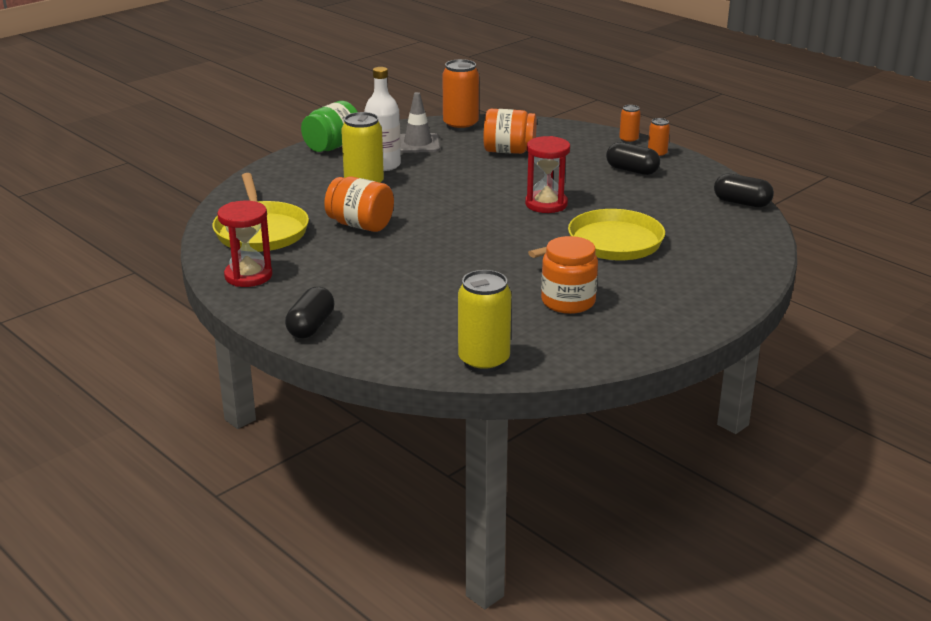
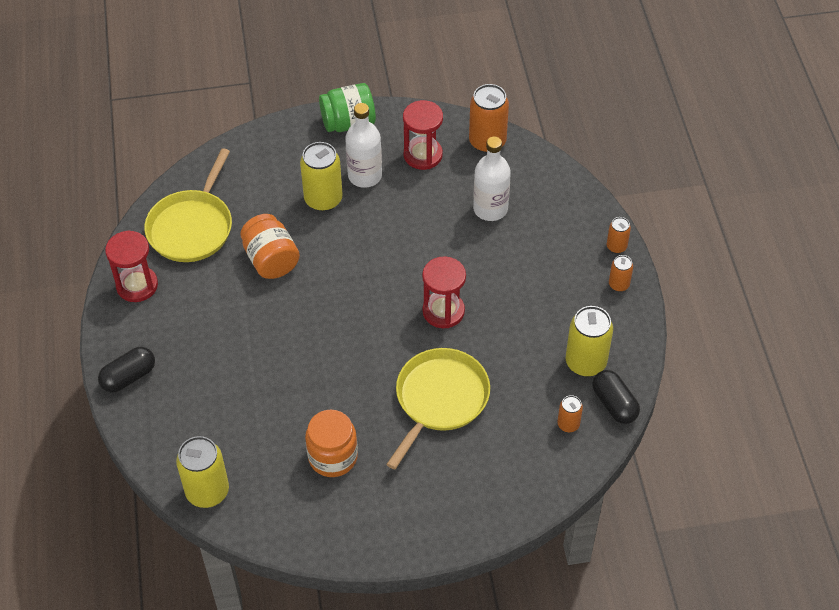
camera: 35 degrees right, 25 degrees up
grey traffic cone [400,92,440,153] -> red hourglass [403,100,443,170]
orange jar [483,109,537,154] -> white bottle [473,137,511,221]
yellow pan [528,209,665,261] -> yellow pan turned 60 degrees counterclockwise [386,348,490,469]
black capsule [606,142,660,175] -> none
none -> orange can [557,395,583,432]
none -> yellow can [566,306,613,377]

